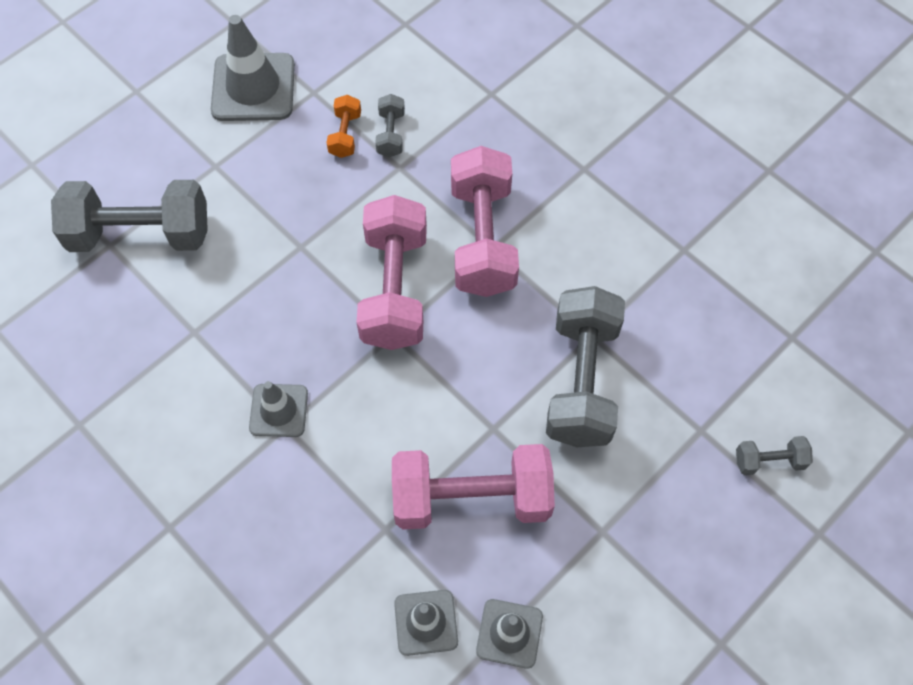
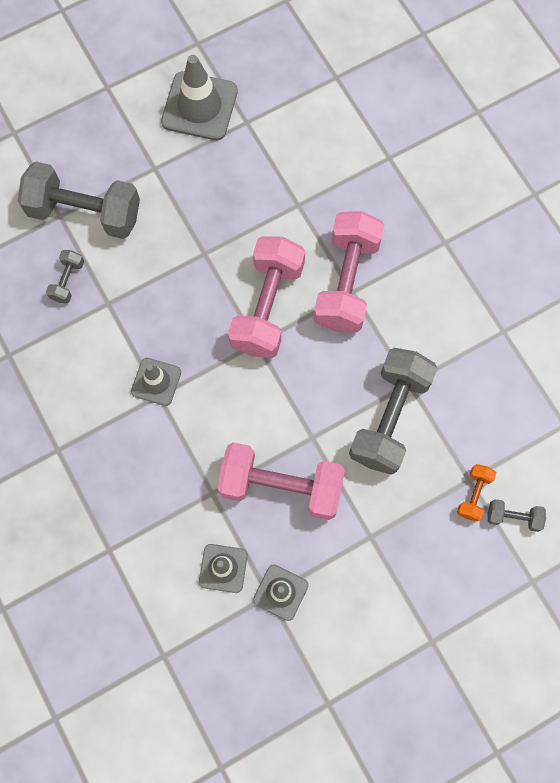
camera: 15 degrees right, 10 degrees up
orange dumbbell [327,95,361,158] -> orange dumbbell moved to [457,464,496,522]
grey dumbbell [375,94,405,157] -> grey dumbbell moved to [46,250,84,303]

